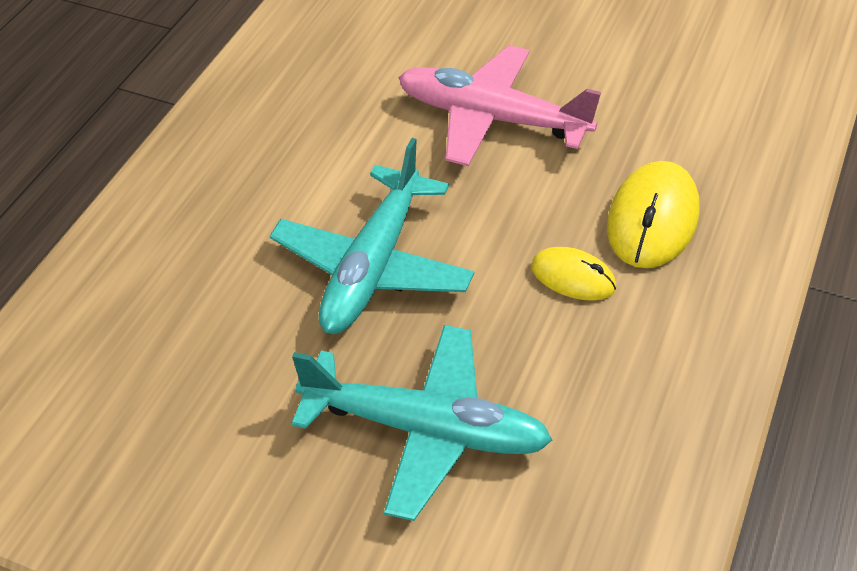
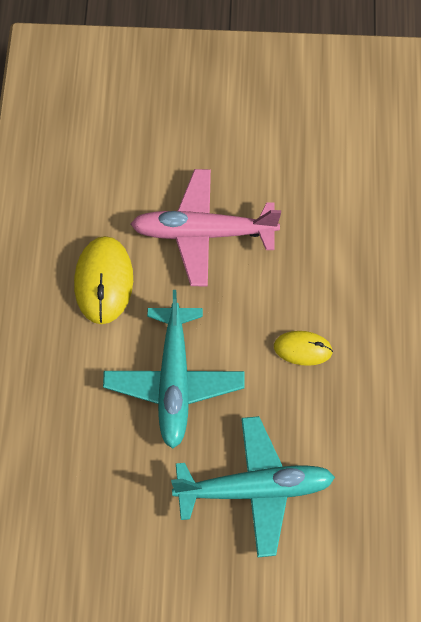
camera: 20 degrees left, 15 degrees up
yellow mouse [607,161,700,268] -> yellow mouse moved to [74,236,133,324]

